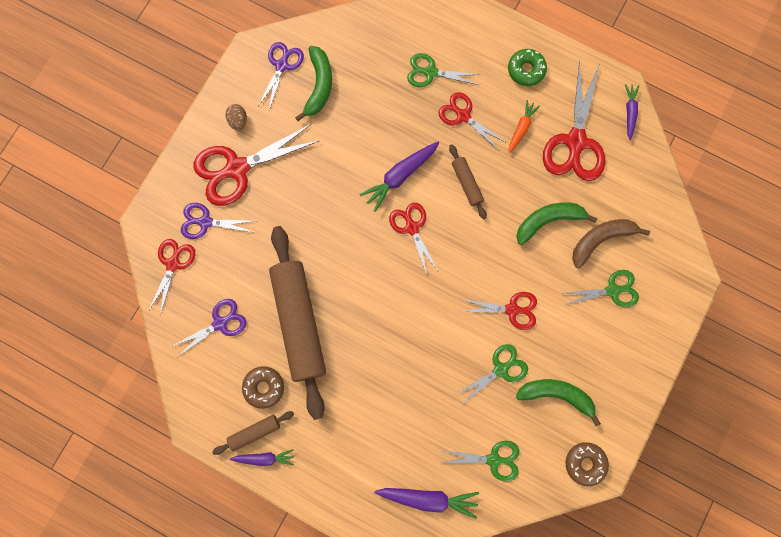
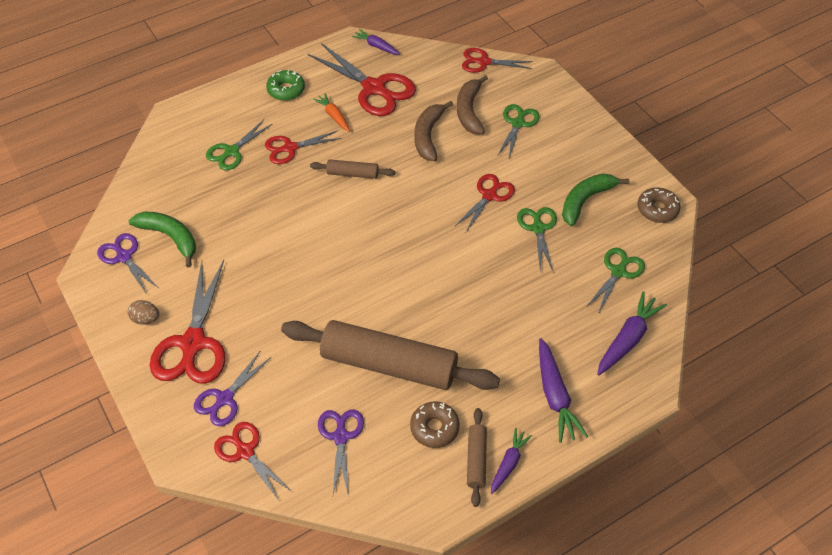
camera: 60 degrees left, 25 degrees down
purple carrot [359,141,439,212] -> purple carrot moved to [539,338,588,443]
red scissors [389,203,438,275] -> red scissors moved to [462,48,533,73]
green banana [516,203,597,245] -> brown banana [414,101,453,161]

